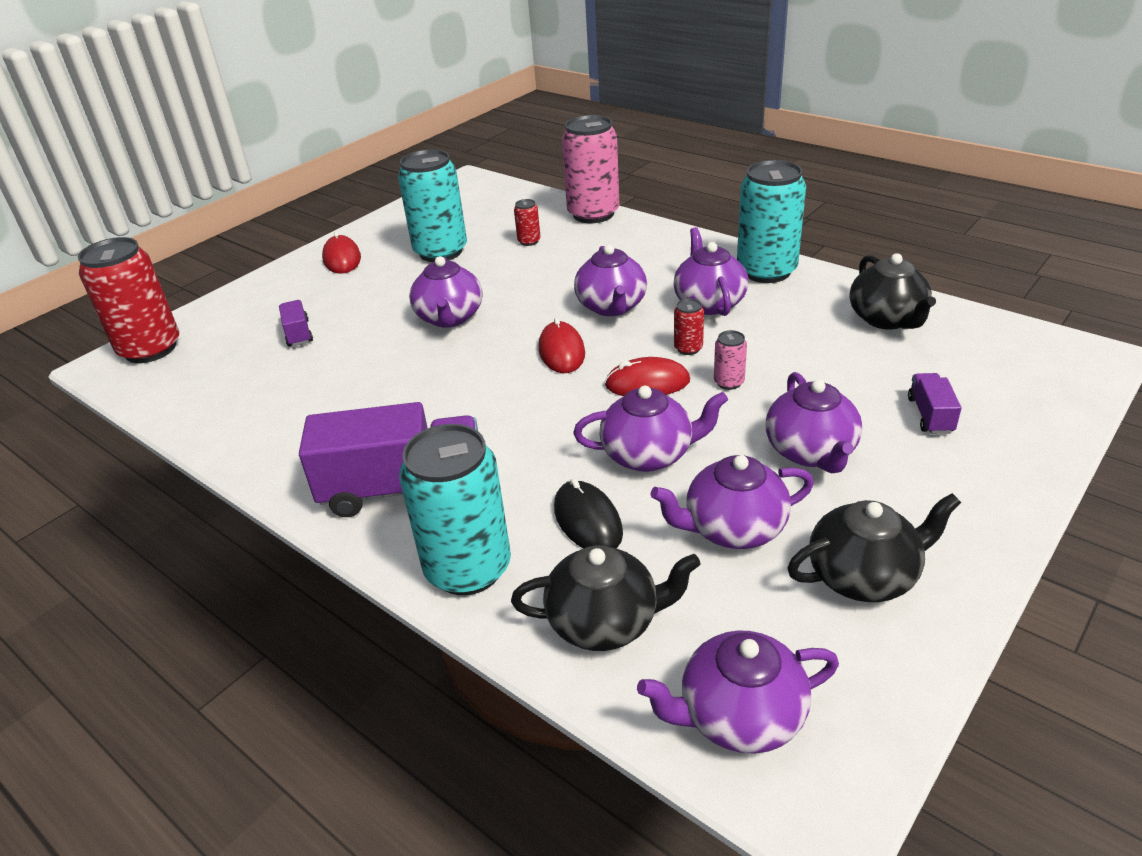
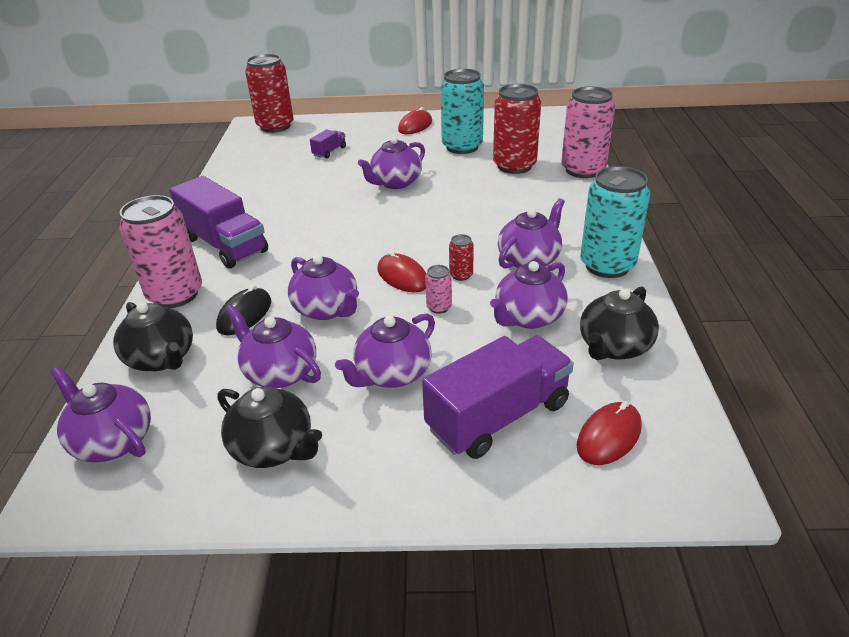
camera: 50 degrees right, 0 degrees up
turquoise can [399,424,511,595] -> pink can [119,195,202,308]
red can [514,199,541,246] -> red can [493,84,541,174], size x2.34
red mouse [538,317,585,373] -> red mouse moved to [577,401,642,465]
purple teapot [574,244,647,316] -> purple teapot moved to [490,261,568,329]
purple truck [908,373,962,434] -> purple truck [422,336,574,459], size x2.17

